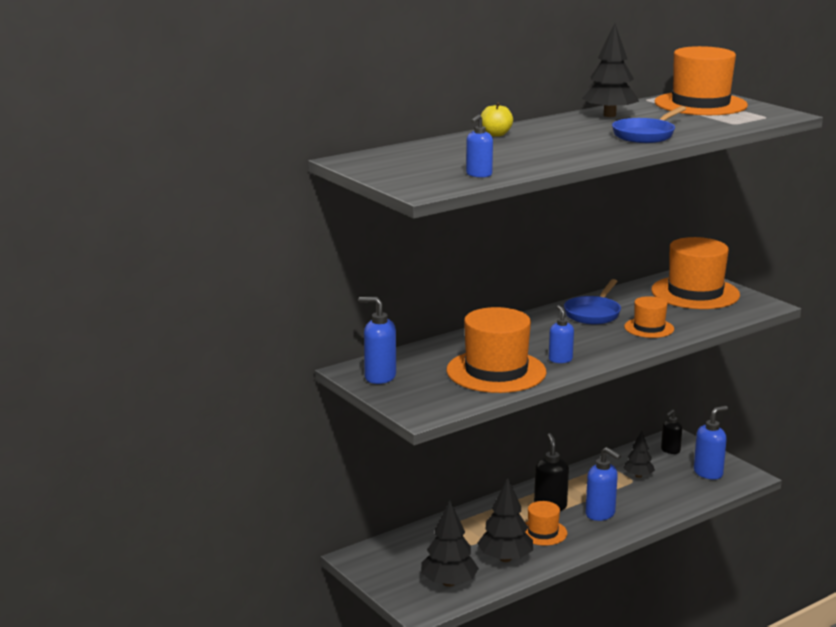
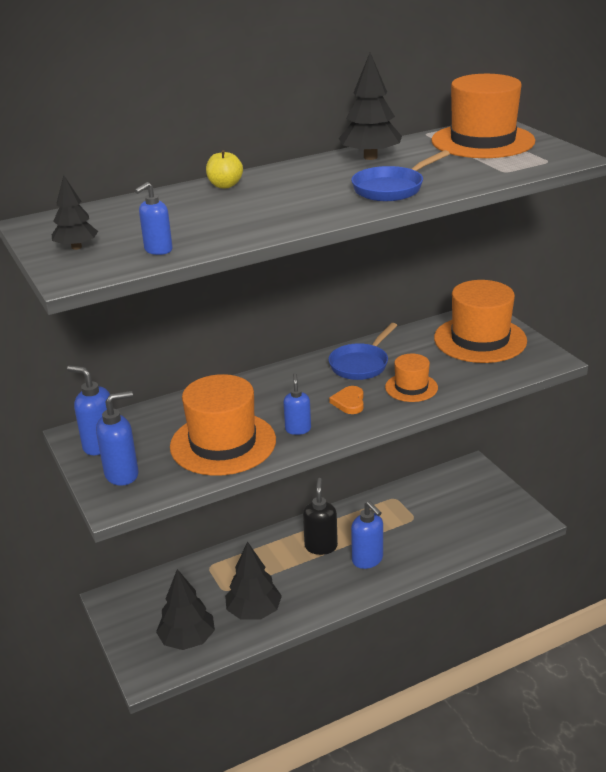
camera: 10 degrees right, 10 degrees up
orange hat [525,501,567,546] -> none
black tree [624,431,655,478] -> black tree moved to [52,175,98,250]
black soap dispenser [661,410,682,454] -> none
blue soap dispenser [694,406,728,479] -> blue soap dispenser moved to [96,391,139,486]
none -> orange heart [329,386,364,414]

